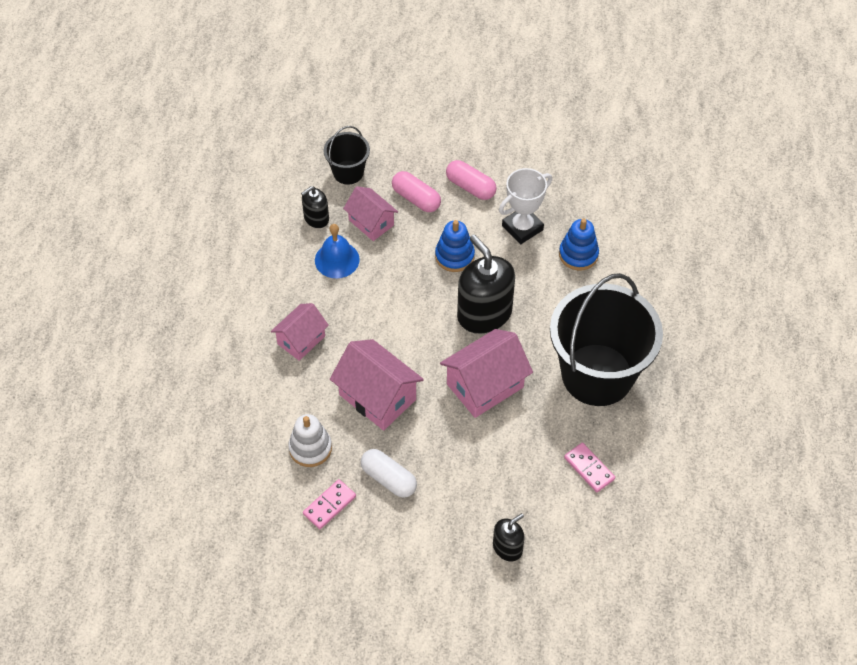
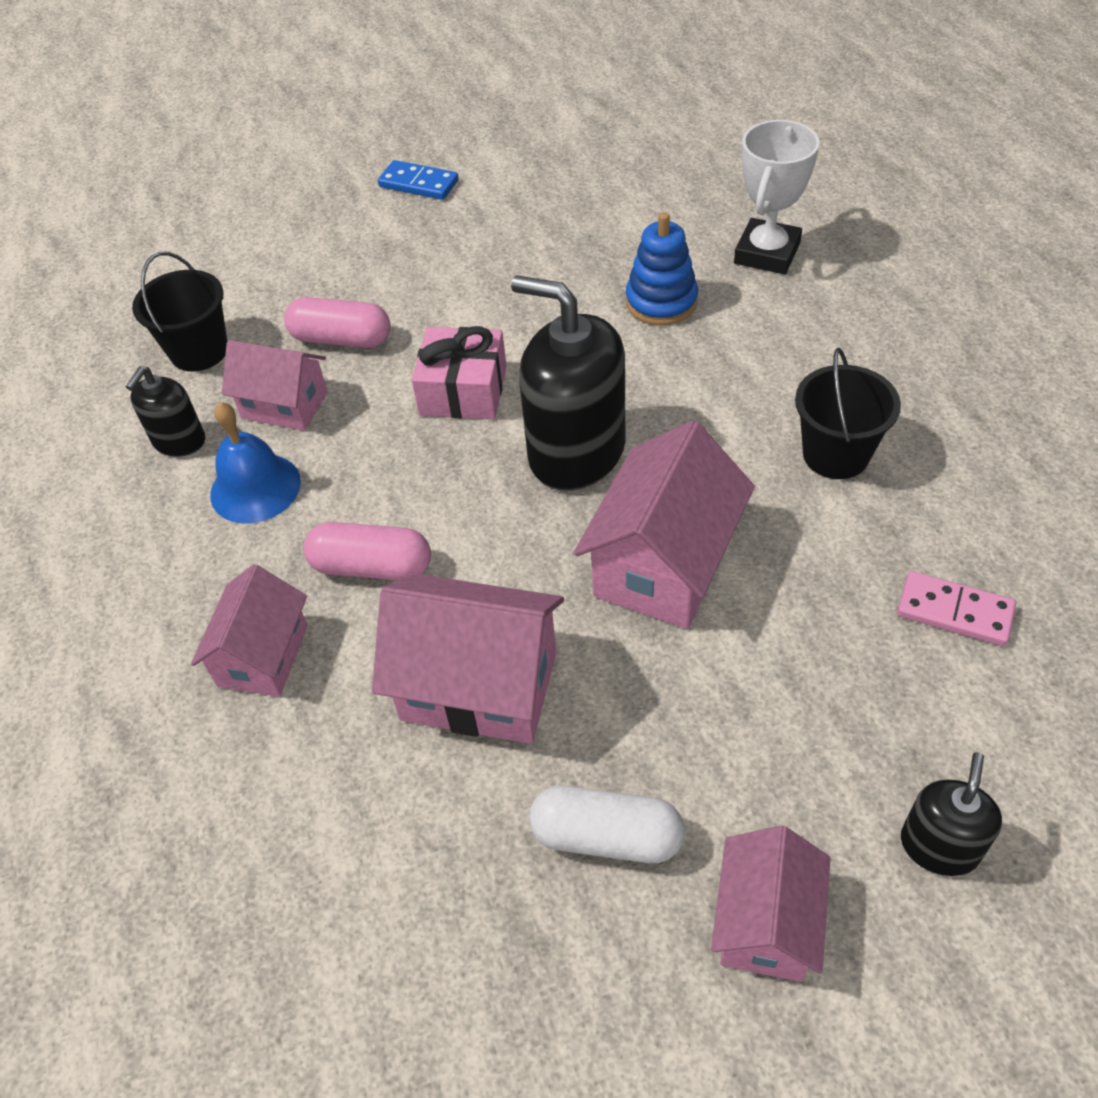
camera: 25 degrees left, 5 degrees down
white stacking toy [288,414,332,467] -> none
pink domino [303,479,356,529] -> none
blue stacking toy [435,220,475,272] -> pink gift [412,326,507,420]
pink capsule [446,160,497,200] -> pink capsule moved to [303,522,431,581]
white trophy [499,168,552,244] -> white trophy moved to [734,120,820,274]
black bucket [550,273,663,406] -> black bucket [795,348,901,479], size x0.47
none -> blue domino [378,160,459,200]
none -> pink house [711,826,831,982]

